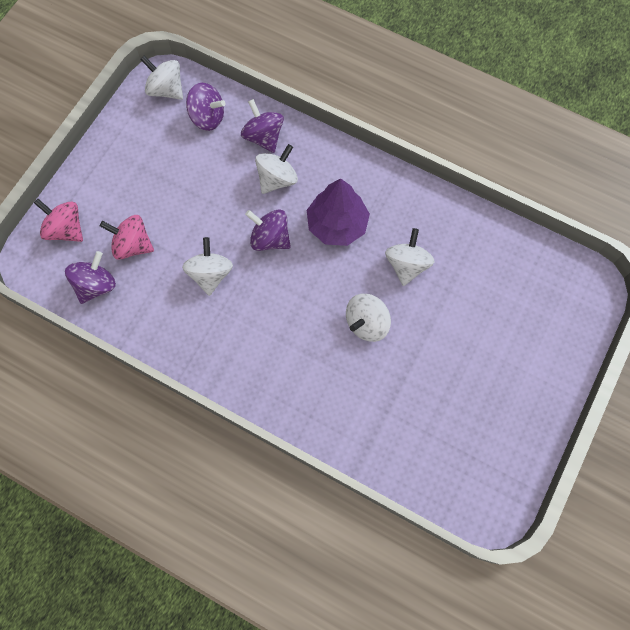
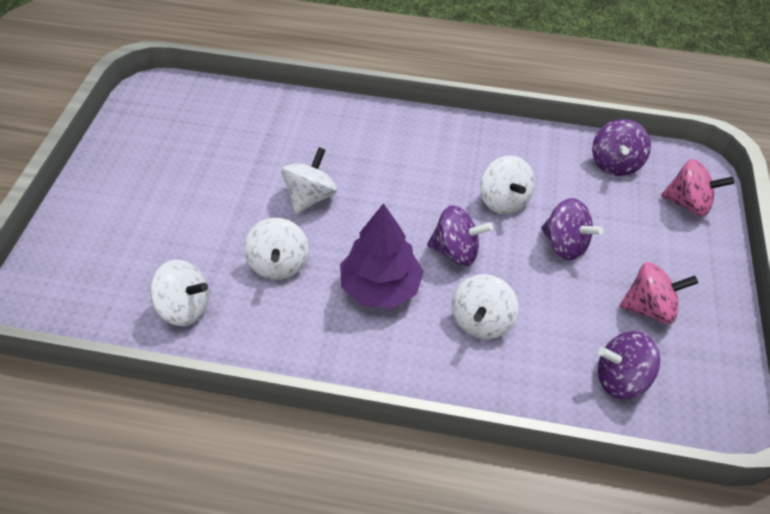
camera: 160 degrees right, 20 degrees down
pink spinning top [100,215,154,260] -> pink spinning top moved to [620,262,698,324]
white spinning top [140,56,183,100] -> white spinning top moved to [150,260,209,326]
purple spinning top [241,99,284,153] -> purple spinning top moved to [541,198,603,260]

